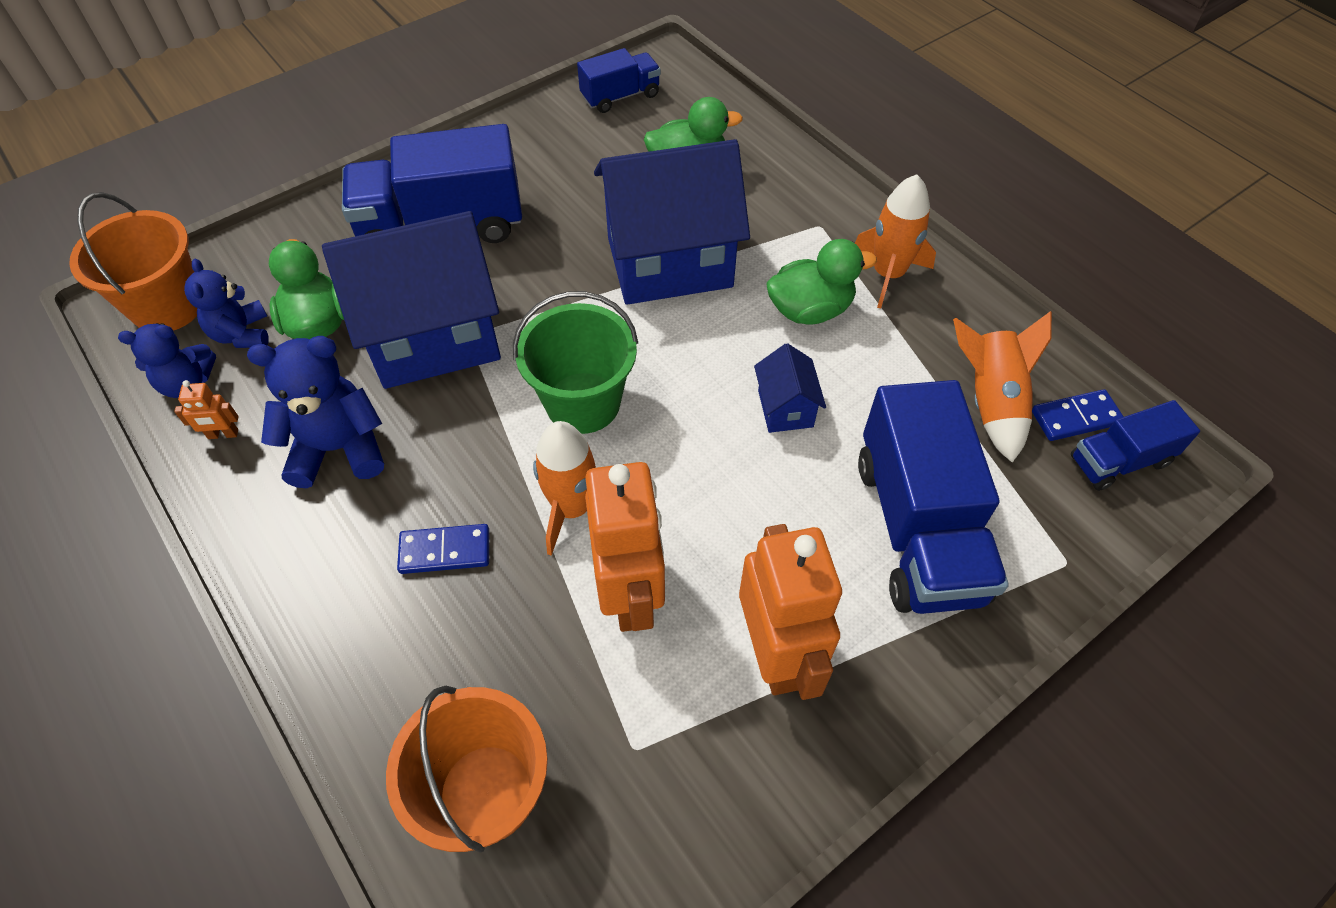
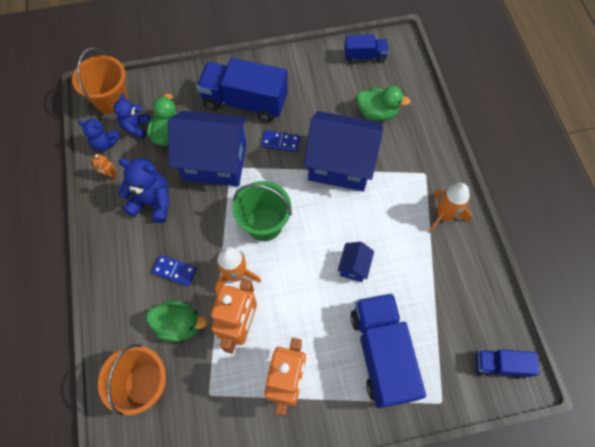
camera: 25 degrees right, 10 degrees up
green duck [766,239,877,325] -> green duck moved to [146,300,207,342]
blue truck [858,380,1009,614] -> blue truck turned 150 degrees clockwise [350,293,426,408]
orange rocket [953,311,1052,463] -> none
blue domino [1032,389,1124,441] -> blue domino moved to [262,130,300,152]

